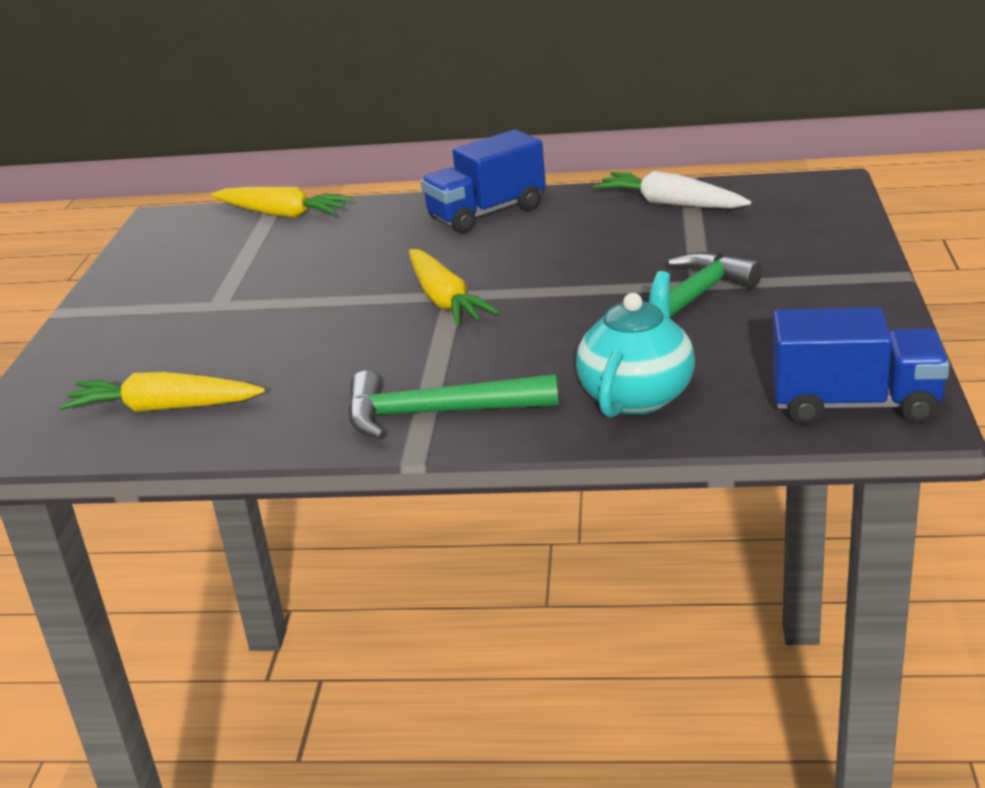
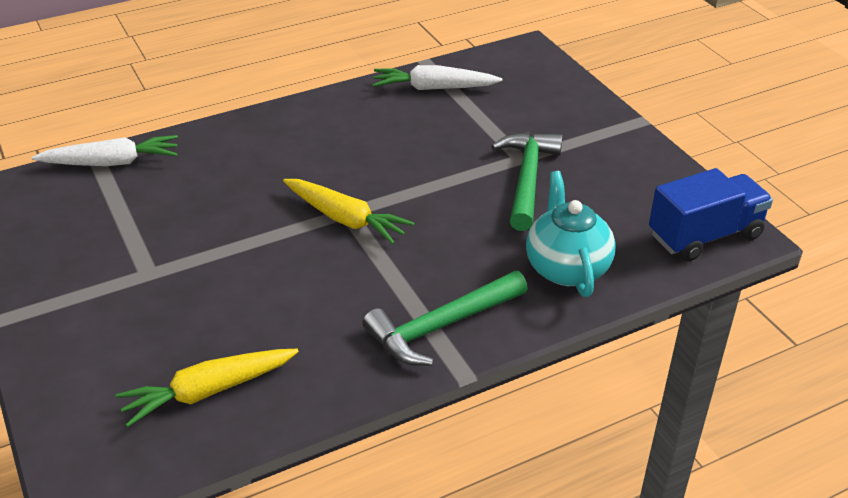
camera: 35 degrees left, 10 degrees up
yellow carrot [211,187,353,218] -> white carrot [32,135,178,166]
blue truck [421,129,546,233] -> none

